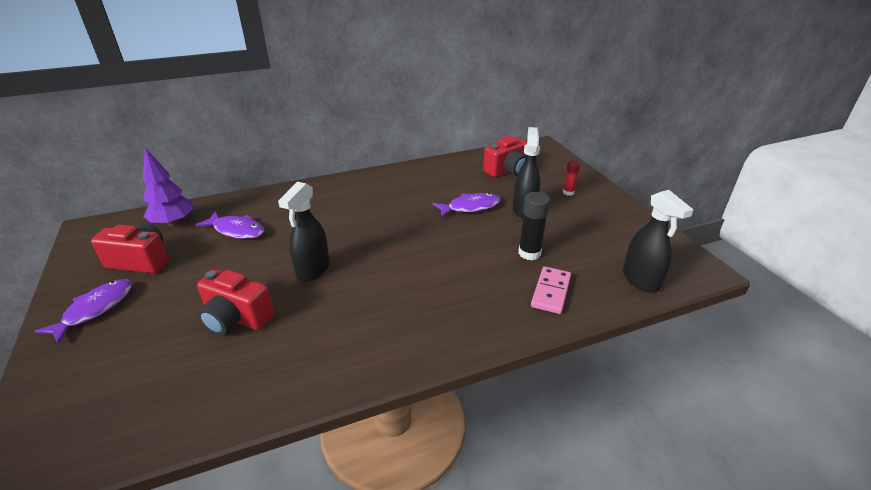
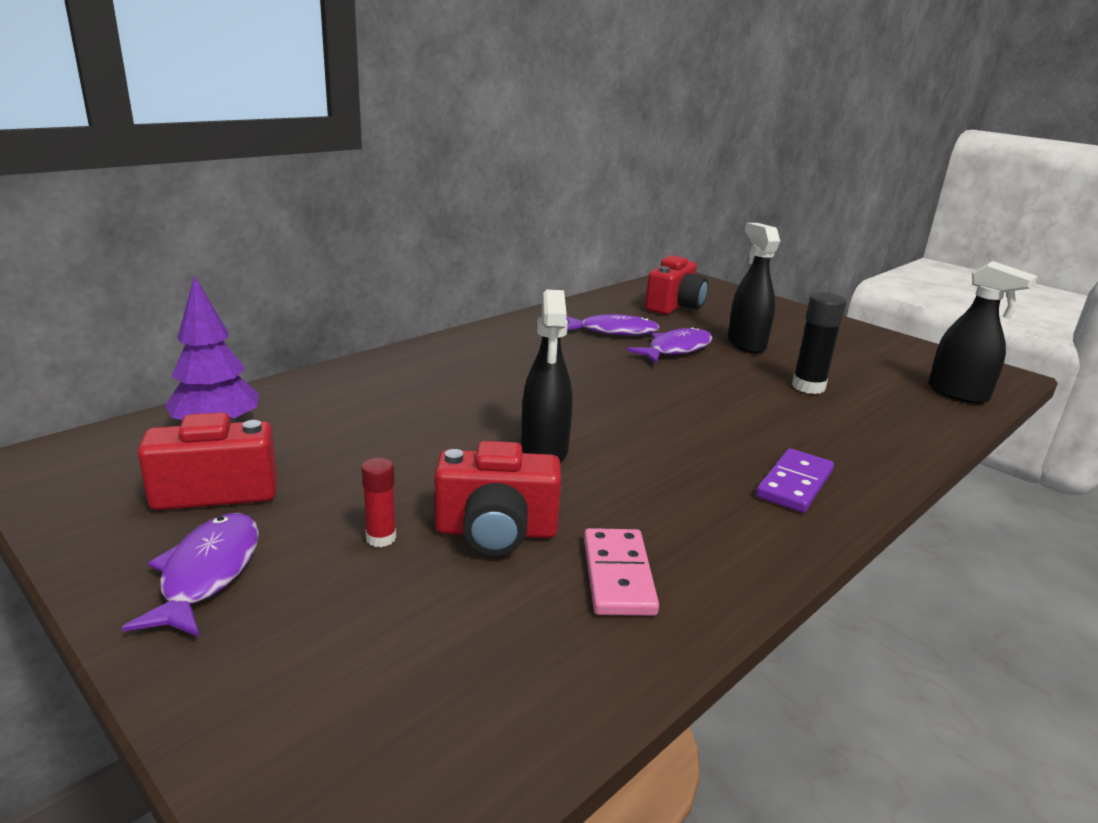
camera: 25 degrees left, 10 degrees down
purple fish [195,212,264,239] -> purple fish moved to [566,314,659,336]
pink domino [531,266,571,314] -> pink domino moved to [584,528,659,616]
red glue stick [563,161,580,196] -> red glue stick moved to [361,458,396,547]
none -> purple domino [756,448,834,513]

